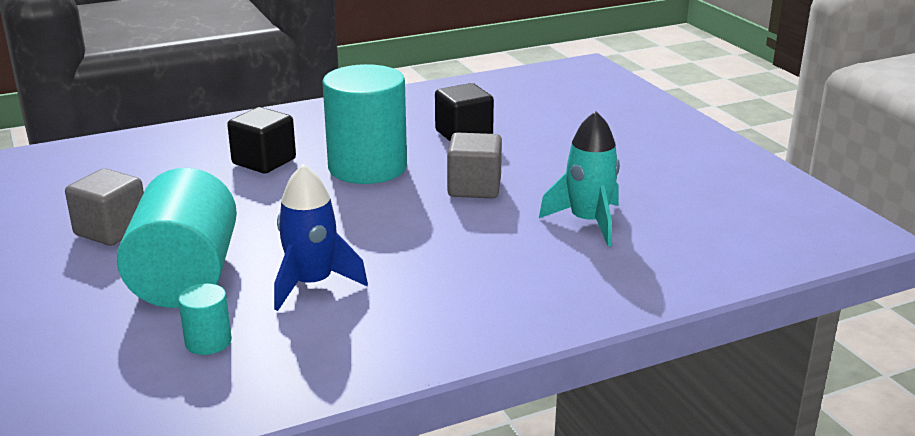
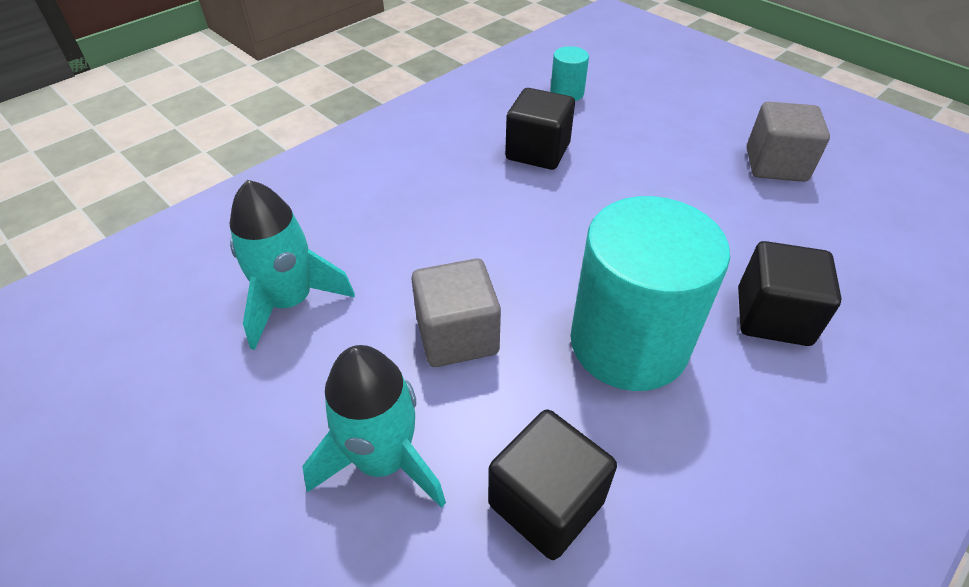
camera: 160 degrees right, 20 degrees up
turquoise cylinder [117,168,237,308] -> none
blue rocket [274,164,368,311] -> black cube [505,88,575,170]
none -> turquoise rocket [302,345,446,508]

